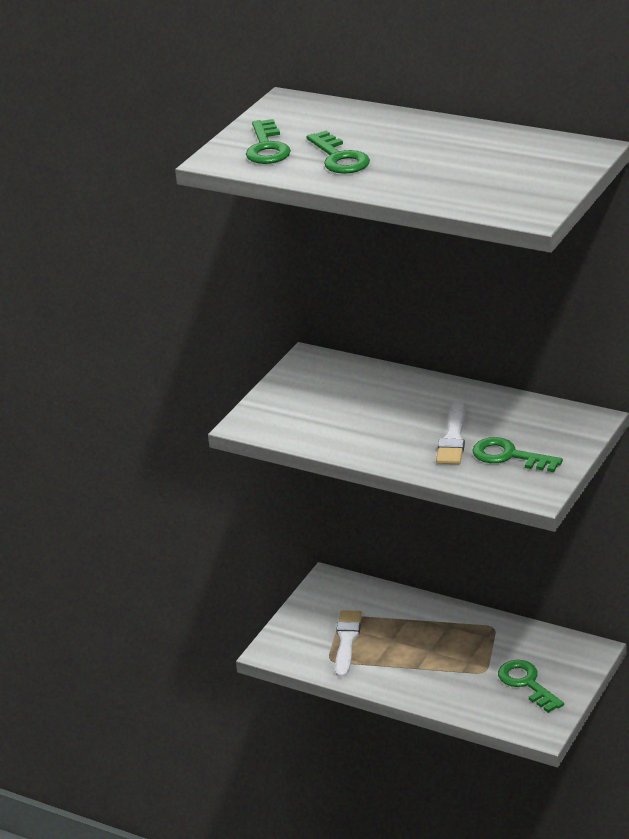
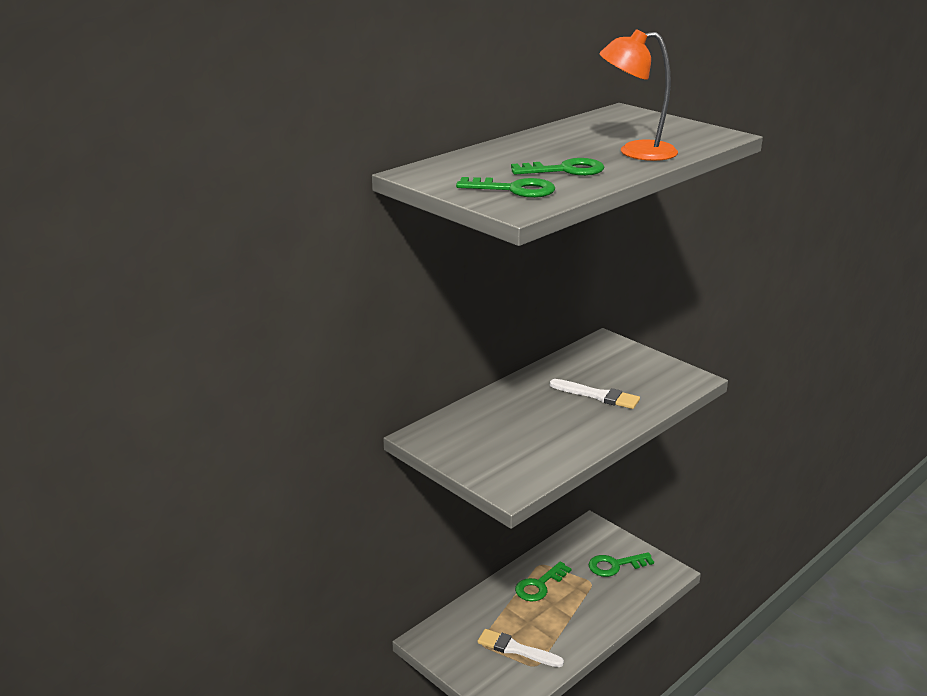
camera: 75 degrees left, 5 degrees down
green key [472,437,563,472] -> green key moved to [515,562,571,602]
none -> orange lamp [600,29,678,161]

